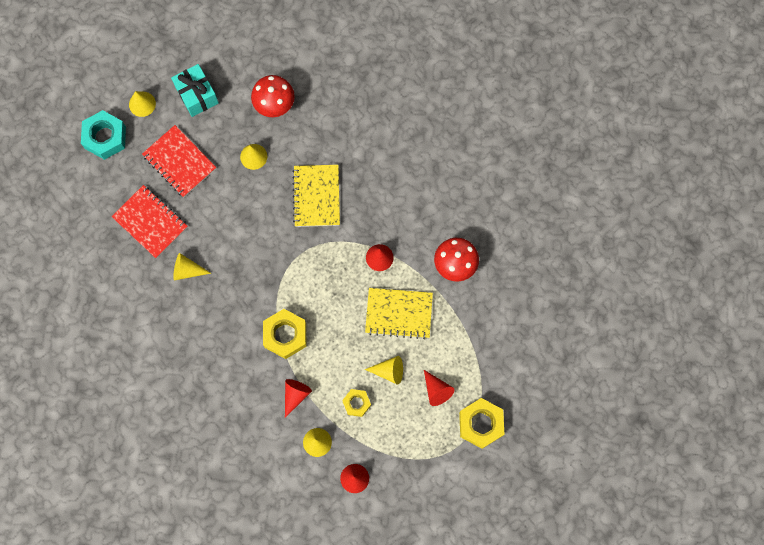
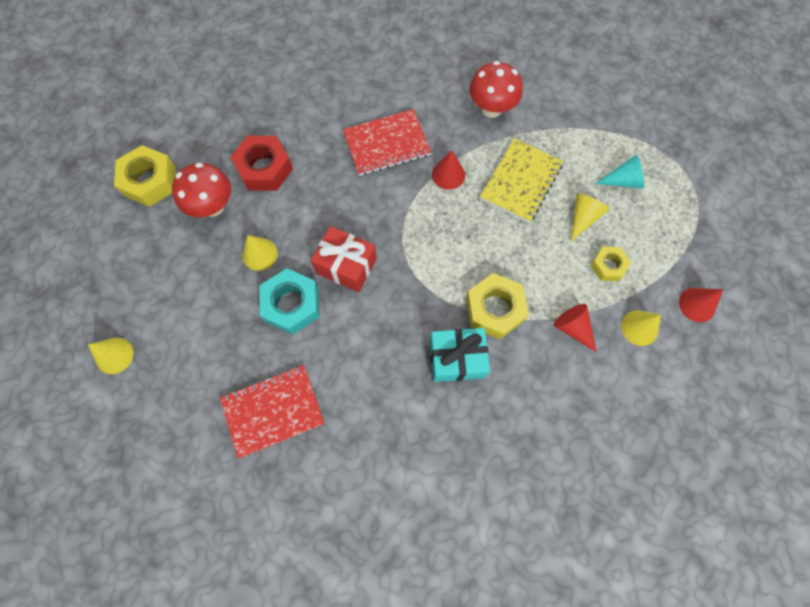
camera: 65 degrees left, 5 degrees down
turquoise nut [81,110,126,160] -> turquoise nut moved to [259,268,320,335]
red notebook [142,125,216,197] -> red notebook moved to [343,109,431,176]
turquoise gift [171,64,219,117] -> turquoise gift moved to [430,328,490,382]
yellow cone [173,253,211,281] -> none
yellow notebook [292,165,340,227] -> none
red cone [424,370,454,406] -> turquoise cone [595,154,644,188]
yellow nut [459,398,504,449] -> yellow nut moved to [114,145,176,207]
none -> red nut [230,136,293,191]
none -> red gift [311,226,377,292]

